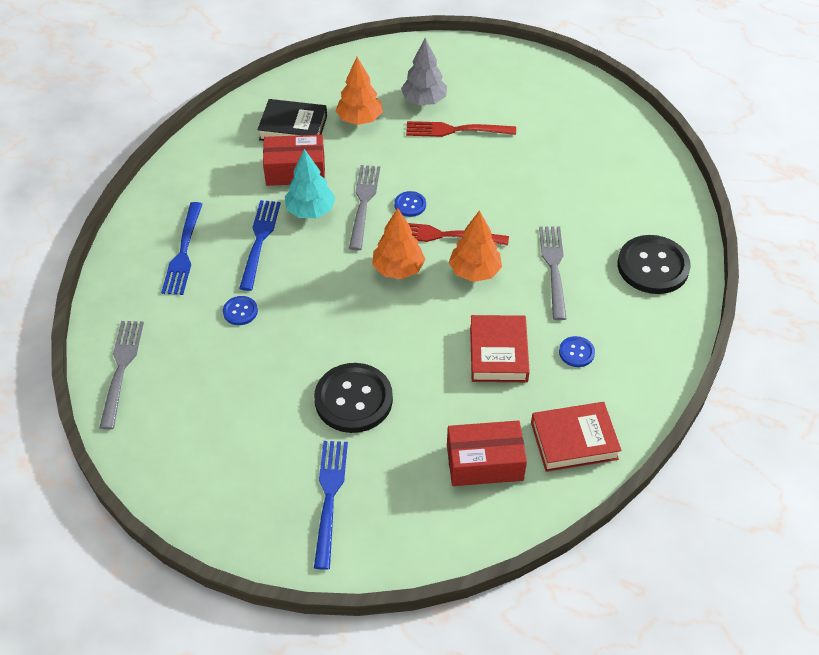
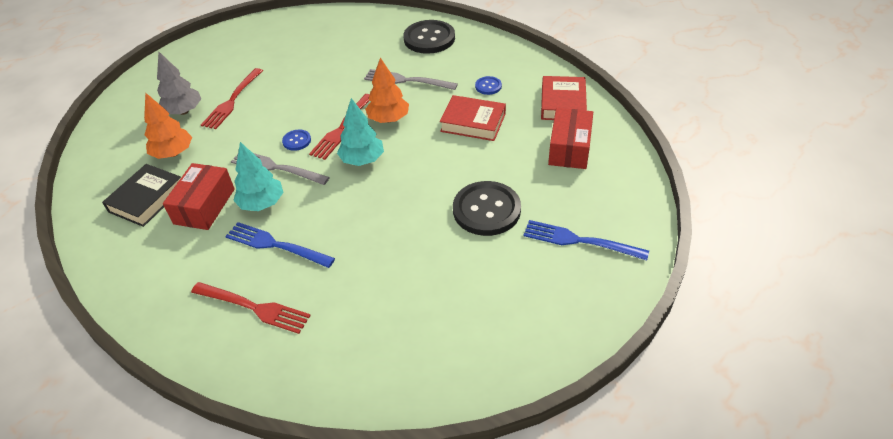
camera: 70 degrees left, 5 degrees down
grey fork [99,321,144,430] -> none
blue fork [161,202,203,295] -> red fork [191,282,311,334]
blue button [223,296,258,325] -> none
orange tree [372,208,425,279] -> turquoise tree [337,98,384,166]

